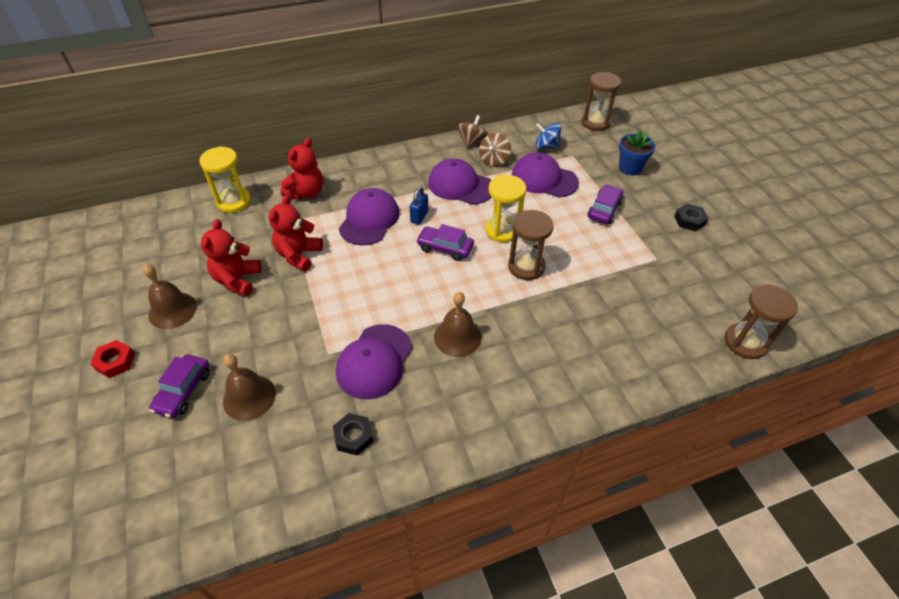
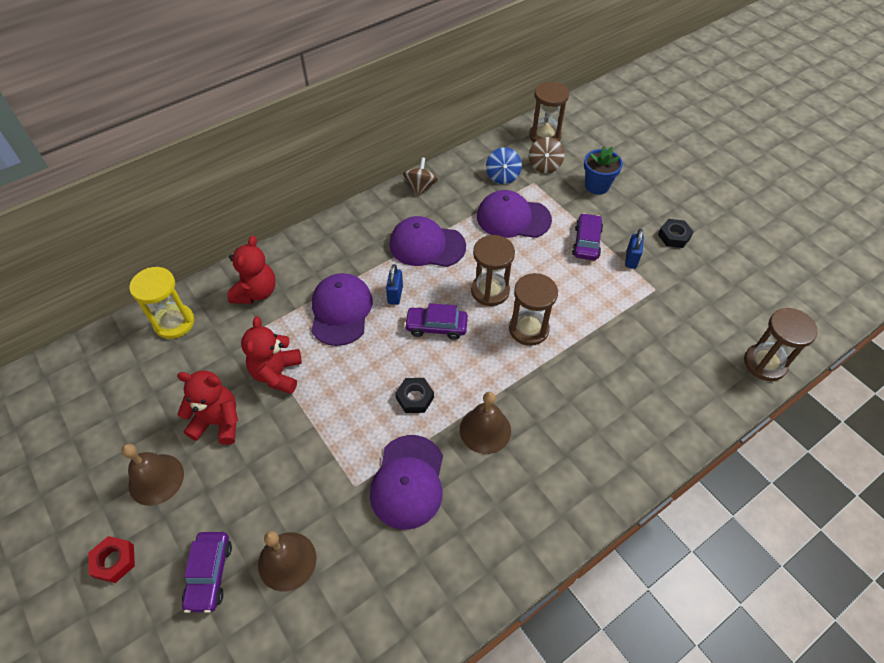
camera: 15 degrees left, 5 degrees up
red teddy bear [201,219,262,296] -> red teddy bear turned 105 degrees clockwise [177,371,238,445]
black nut [333,413,373,456] -> black nut moved to [395,378,434,413]
brown spinning top [479,133,511,167] -> brown spinning top moved to [529,137,565,173]
yellow hourglass [485,175,526,242] -> brown hourglass [471,235,515,306]
blue spinning top [535,123,561,149] -> blue spinning top turned 90 degrees counterclockwise [486,147,522,184]
none -> blue padlock [625,229,644,269]

